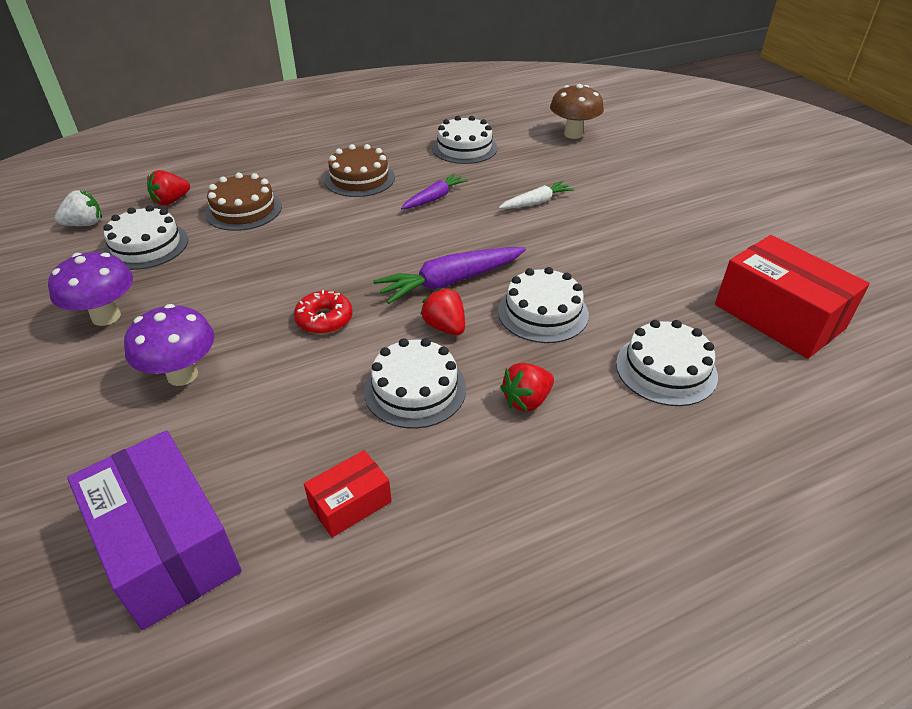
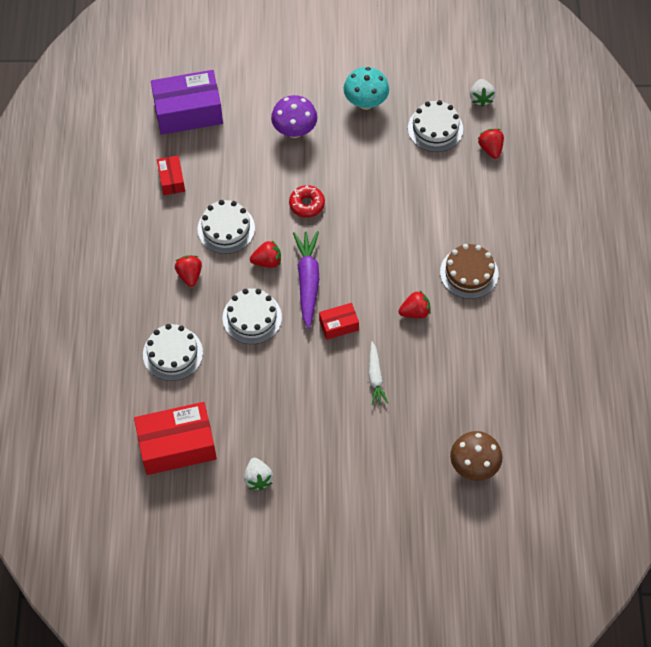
camera: 115 degrees right, 20 degrees up
purple mushroom [48,252,133,326] -> turquoise mushroom [343,67,389,110]
brown cake [205,173,282,231] -> none
purple carrot [401,174,468,209] -> red strawberry [398,291,431,318]
white cake [432,116,497,164] -> none
none -> white strawberry [244,458,273,490]
none -> red box [319,303,359,340]

